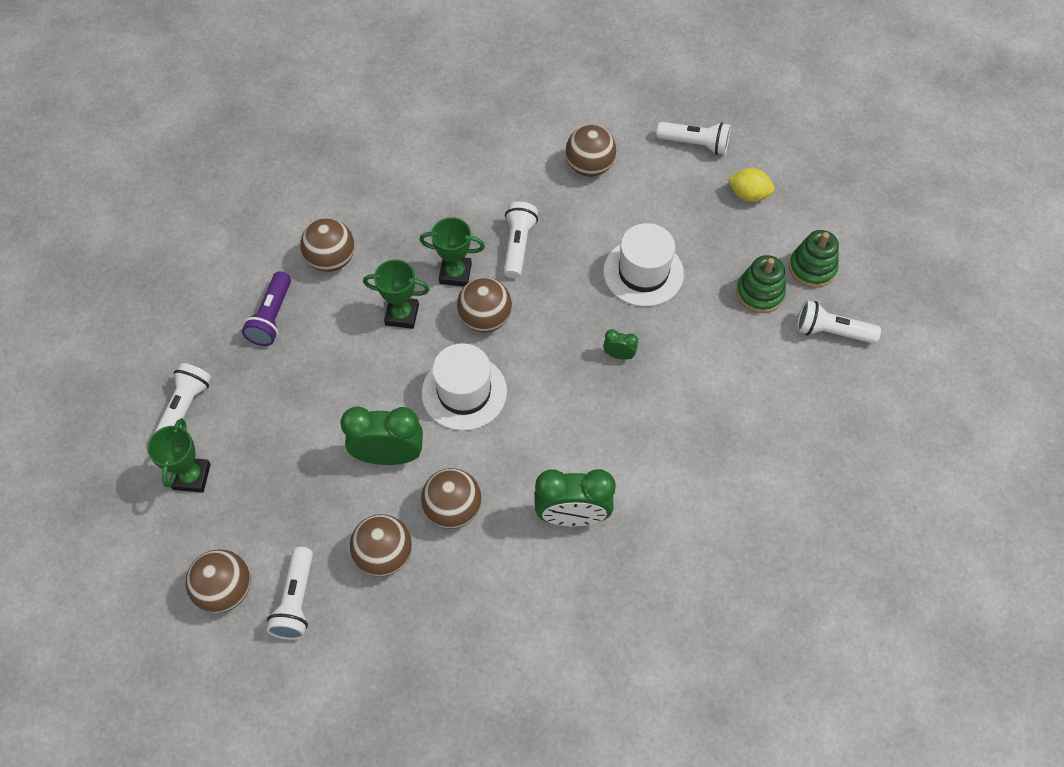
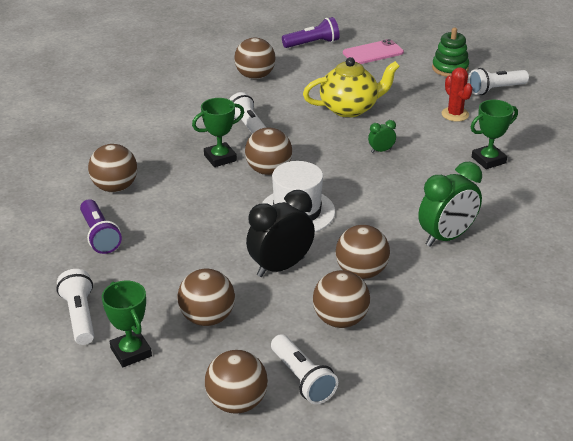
camera: 35 degrees left, 25 degrees down
green clock [340,407,423,465] -> black clock [246,190,315,277]
green trophy [363,259,430,329] -> green trophy moved to [471,100,518,169]
white hat [603,223,684,307] -> yellow teapot [303,57,400,118]
white flashlight [657,122,731,155] -> purple flashlight [282,17,340,48]
yellow lemon [727,168,775,202] -> pink phone [343,39,404,64]
green stacking toy [736,255,786,313] -> none
none -> brown ball [178,269,235,326]
none -> red cactus [442,67,473,122]

